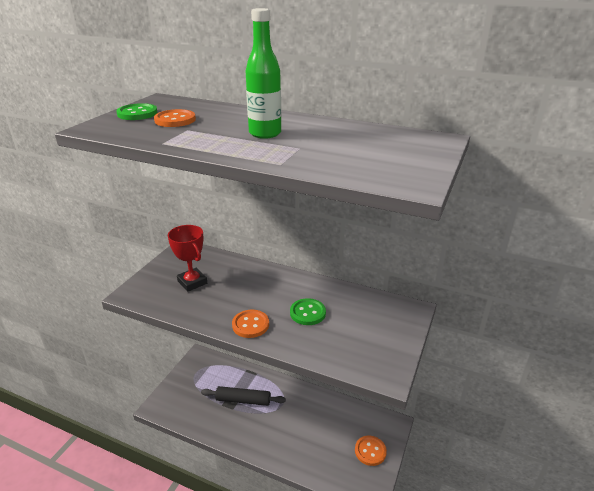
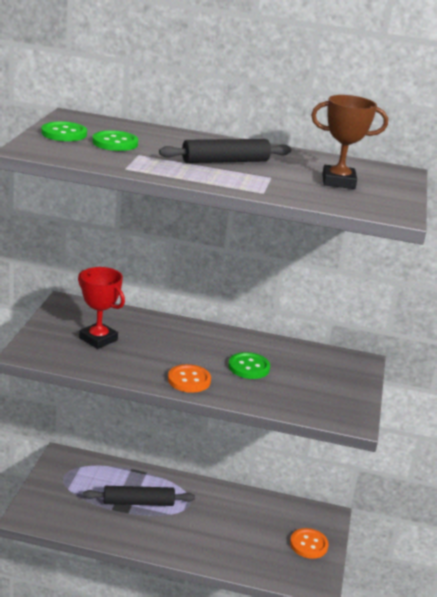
camera: 15 degrees left, 5 degrees down
orange button [154,109,196,127] -> green button [92,130,138,151]
green bottle [246,8,281,139] -> black rolling pin [159,139,291,163]
none -> brown trophy [311,95,388,189]

